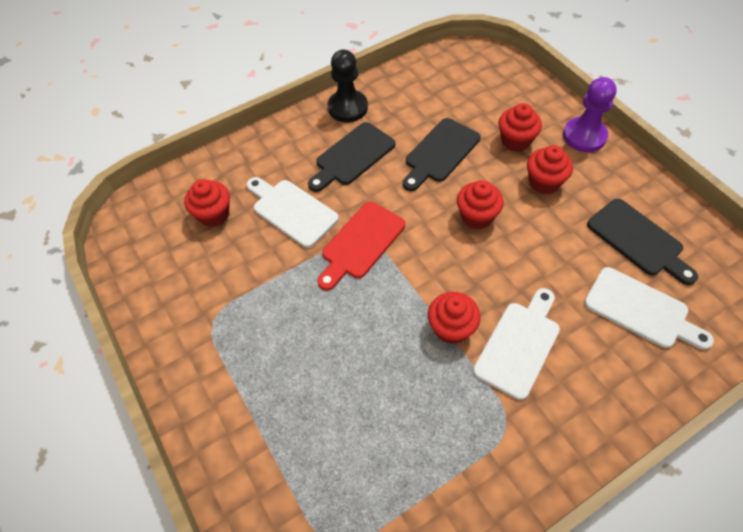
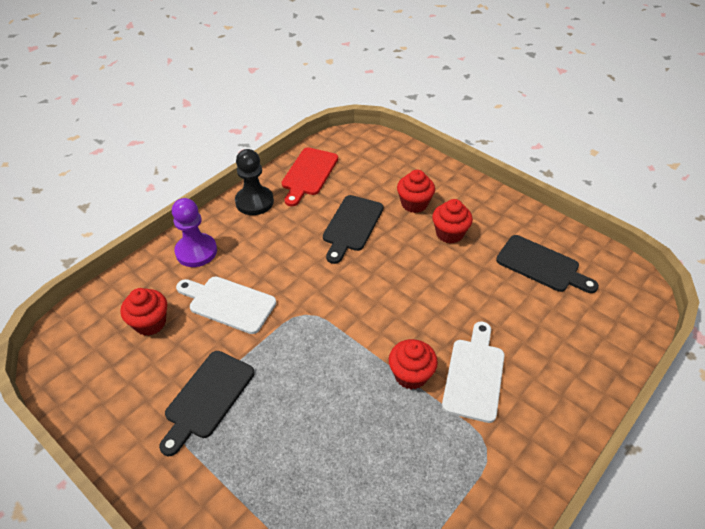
camera: 20 degrees left, 10 degrees down
black cutting board [308,122,395,192] -> black cutting board moved to [159,351,254,456]
red cutting board [317,202,405,290] -> red cutting board moved to [281,147,338,206]
red cupcake [457,180,504,229] -> none
purple pawn [563,77,617,152] -> purple pawn moved to [172,198,217,267]
white cutting board [584,267,714,350] -> none

